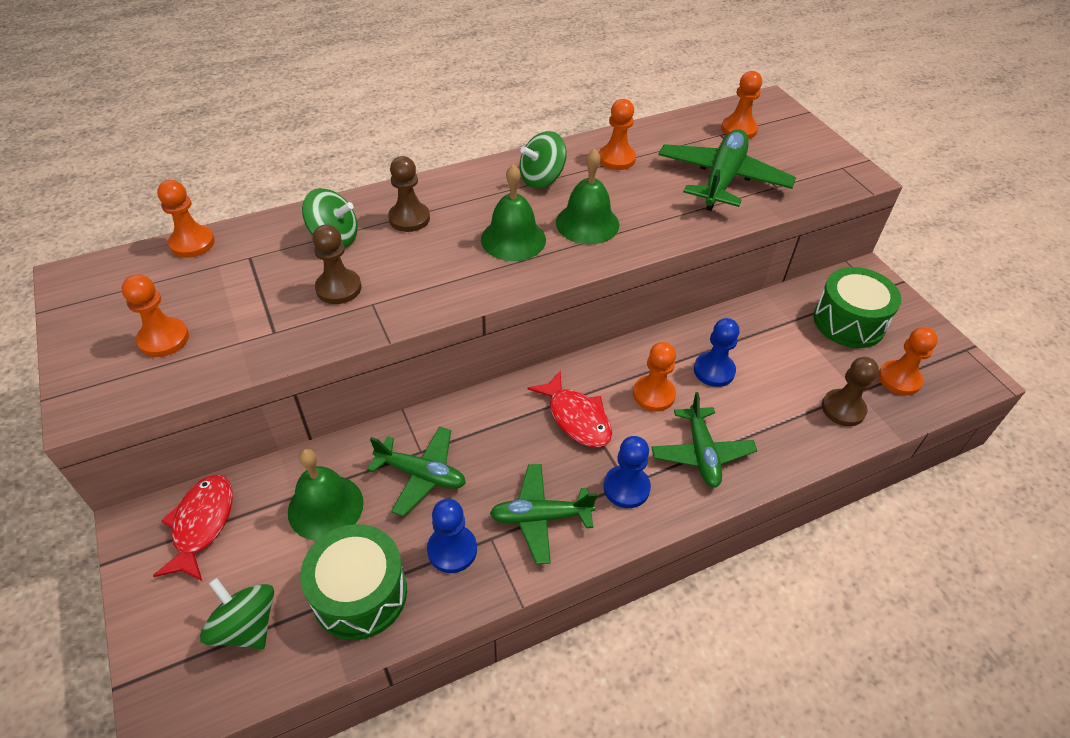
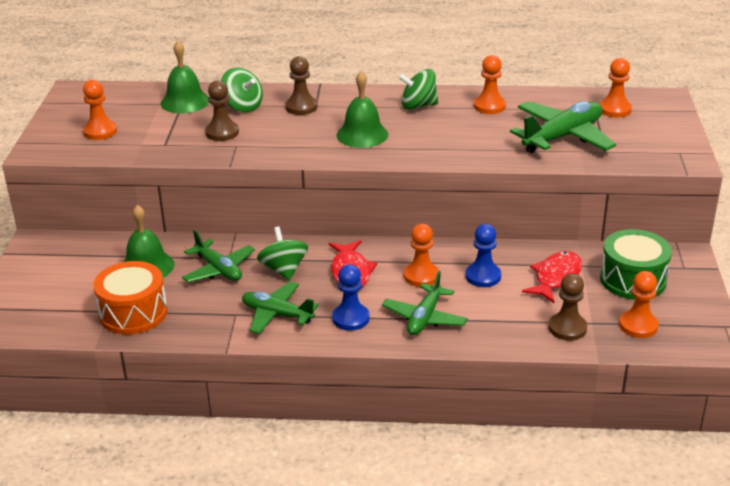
camera: 30 degrees right, 15 degrees down
red fish [153,475,233,581] -> red fish moved to [522,251,582,303]
orange pawn [157,180,215,258] -> none
green spinning top [200,578,274,649] -> green spinning top moved to [257,226,308,281]
green drum [300,524,407,640] -> orange drum [93,261,167,335]
blue pawn [427,499,477,573] -> none
green bell [556,149,619,244] -> green bell moved to [161,41,209,114]

